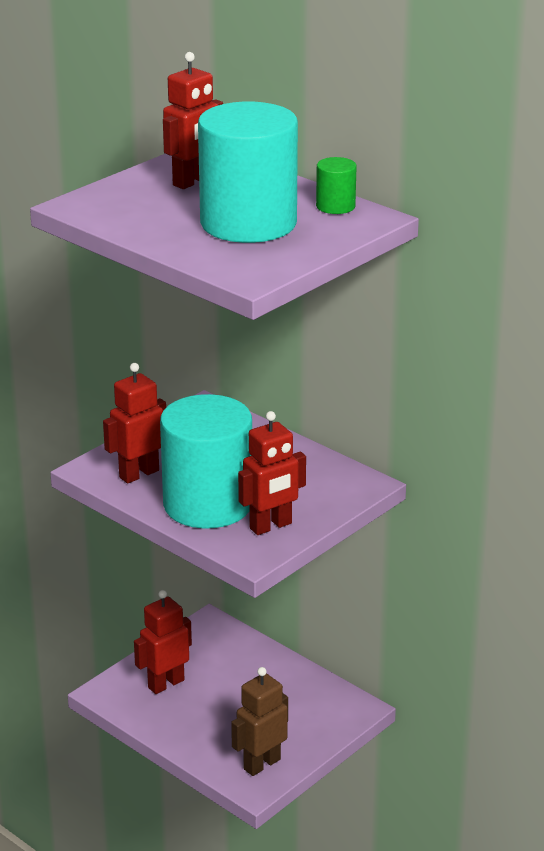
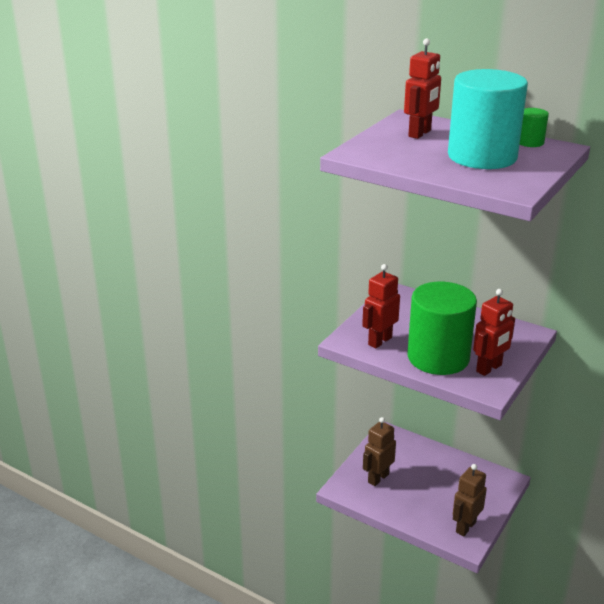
camera: 10 degrees left, 0 degrees up
red robot [134,590,192,694] -> brown robot [363,417,396,486]
turquoise cylinder [160,394,252,528] -> green cylinder [407,282,477,375]

